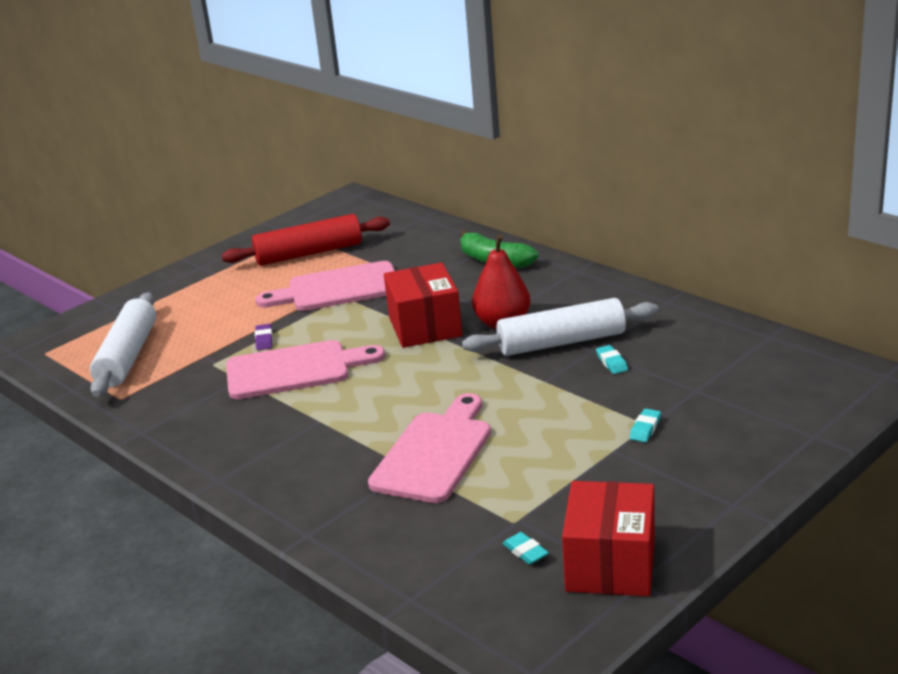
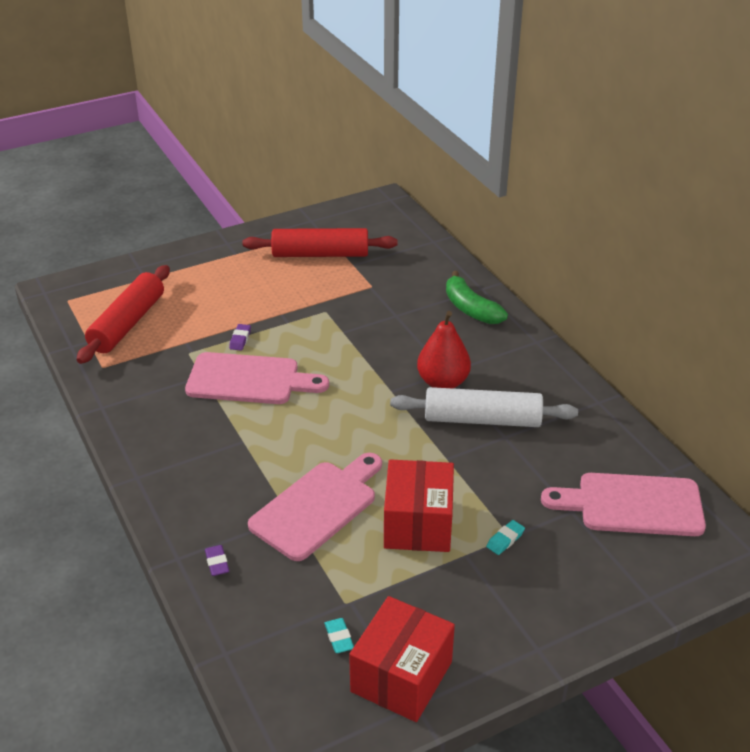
camera: 15 degrees right, 10 degrees up
white rolling pin [90,292,156,397] -> red rolling pin [77,265,170,364]
pink cutting board [255,261,395,311] -> pink cutting board moved to [541,473,706,536]
red box [384,262,462,348] -> red box moved to [384,459,454,552]
turquoise eraser [596,345,628,374] -> none
none -> purple eraser [205,545,229,576]

